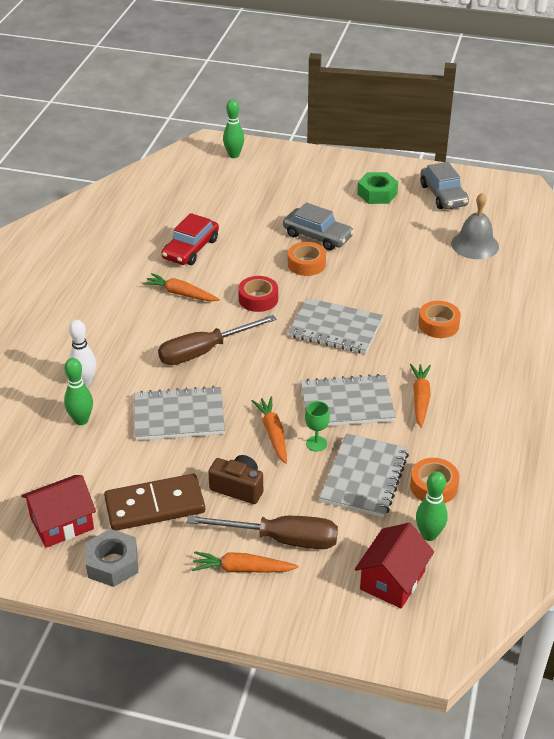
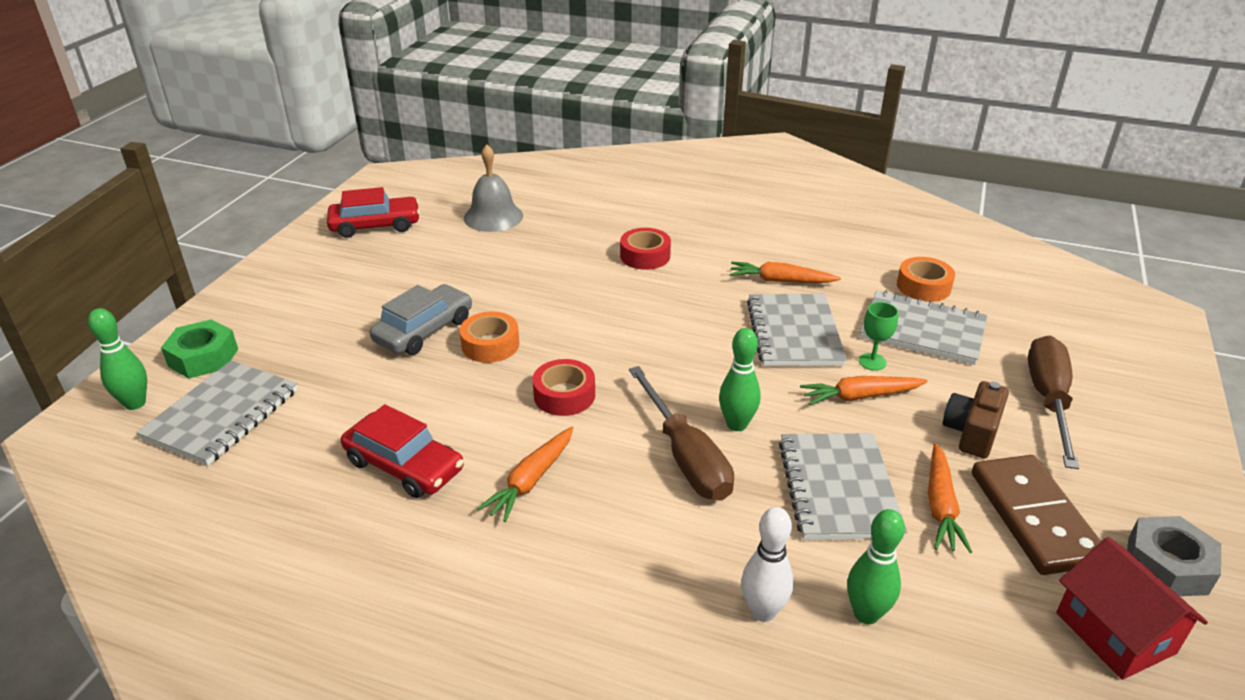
camera: 85 degrees left, 5 degrees down
orange carrot [192,551,299,573] -> orange carrot moved to [928,443,972,553]
grey notebook [288,298,383,354] -> grey notebook moved to [136,361,297,466]
red house [355,523,434,609] -> none
green nut [357,172,398,204] -> green nut moved to [161,319,238,379]
green bowling pin [416,471,448,541] -> green bowling pin moved to [719,328,761,431]
orange tape [418,301,461,338] -> red tape [620,228,671,270]
grey car [421,162,469,209] -> red car [327,187,420,238]

